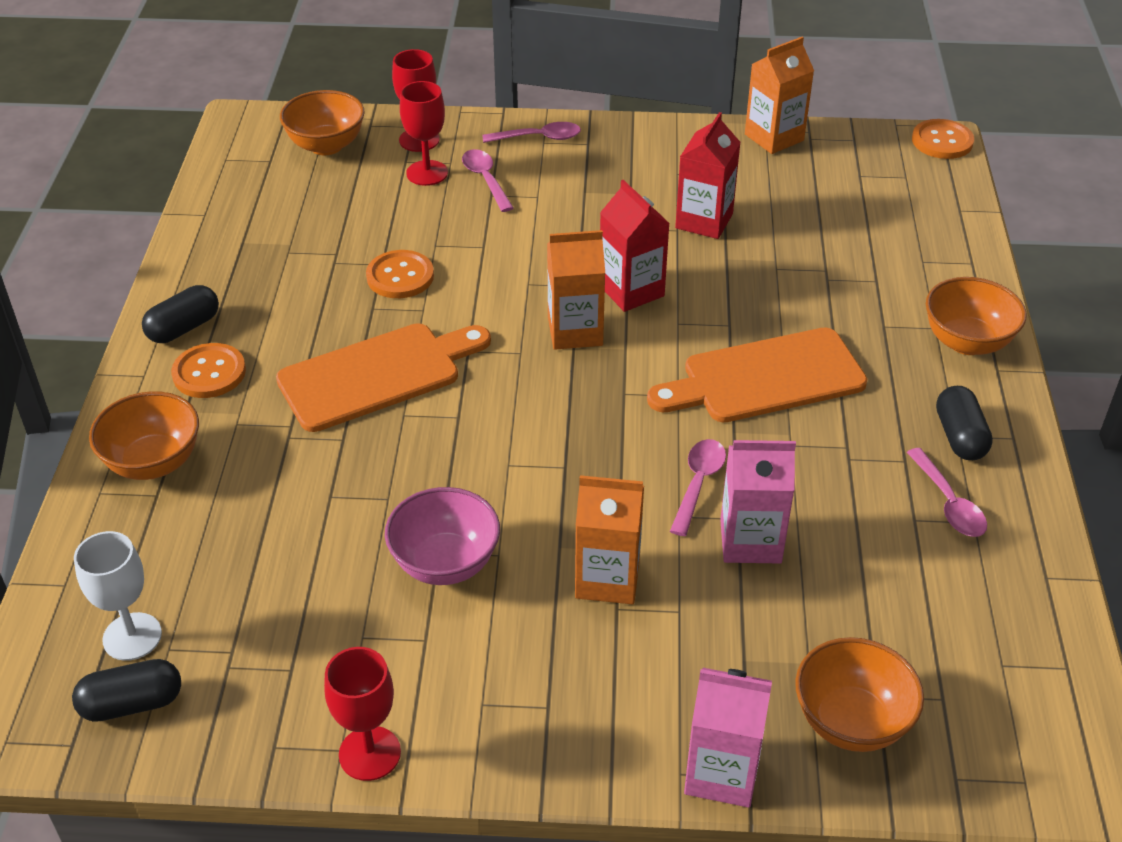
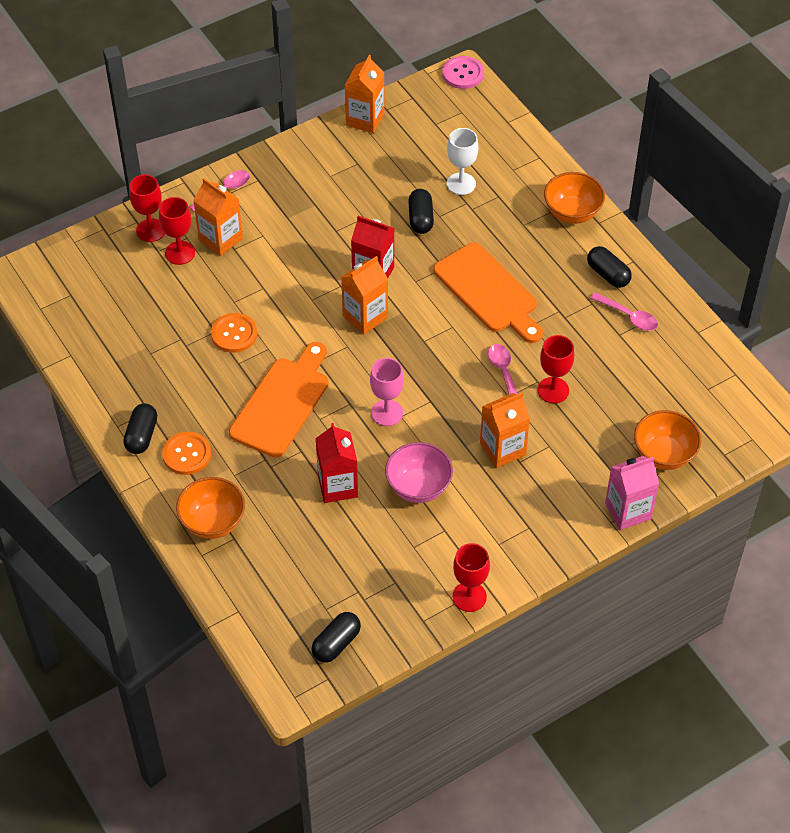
camera: 35 degrees left, 10 degrees up
white goblet [74,531,162,661] -> white goblet moved to [447,128,478,195]
orange bowl [280,90,365,155] -> none
pink spoon [462,149,514,212] -> orange carton [193,178,243,256]
orange cutting board [647,327,867,422] -> orange cutting board turned 75 degrees counterclockwise [433,243,543,343]
red carton [675,112,741,239] -> red carton moved to [315,423,358,503]
pink carton [720,440,796,563] -> red goblet [537,335,574,403]
orange button [912,119,974,159] -> pink button [442,56,484,89]
none -> pink goblet [370,358,404,426]
none -> black capsule [408,189,434,234]

